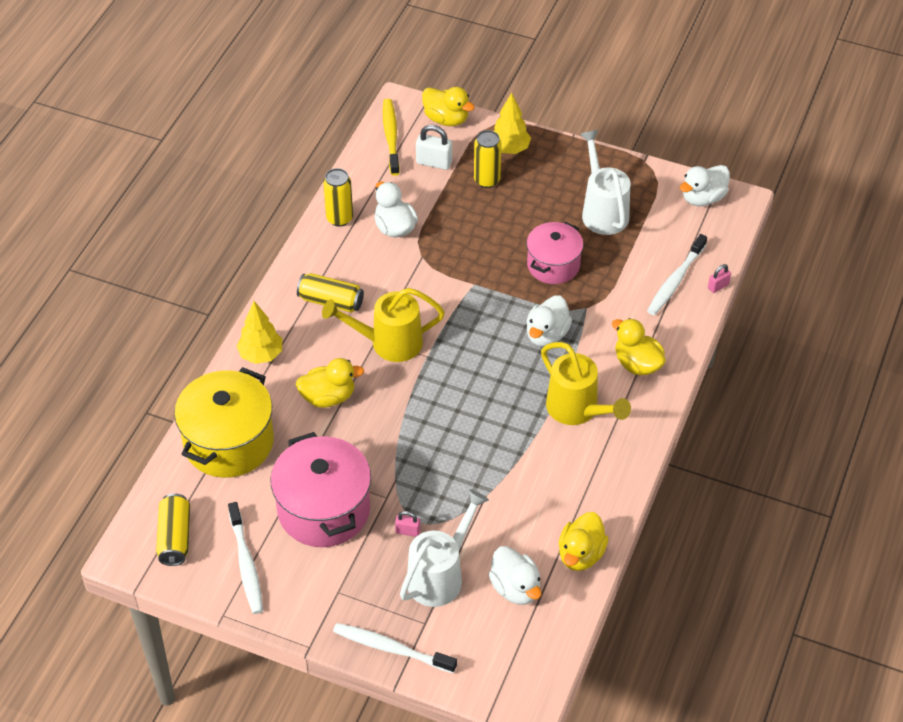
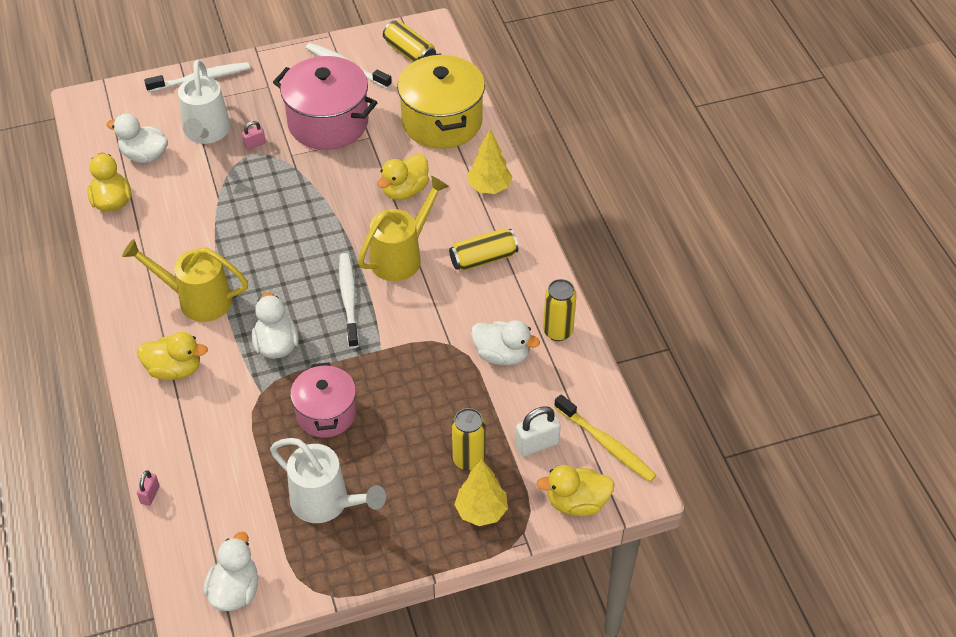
camera: 140 degrees right, 0 degrees up
white toothbrush [647,234,707,315] -> white toothbrush moved to [339,253,359,348]

